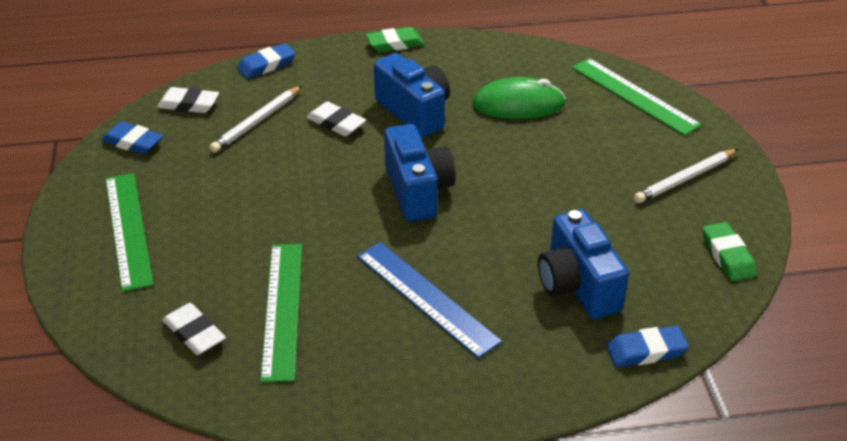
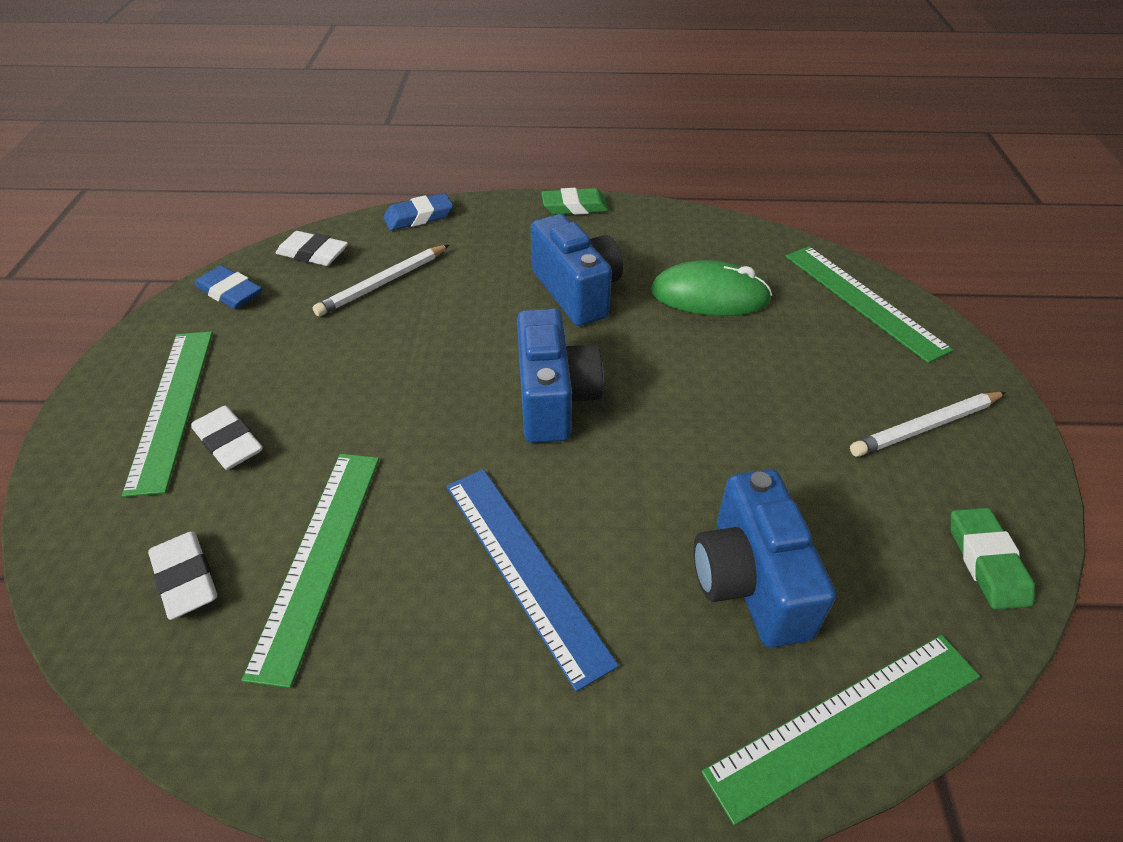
camera: 10 degrees right, 5 degrees up
white eraser [307,102,366,136] -> white eraser moved to [191,406,263,470]
blue eraser [606,326,689,367] -> green ruler [701,635,980,825]

